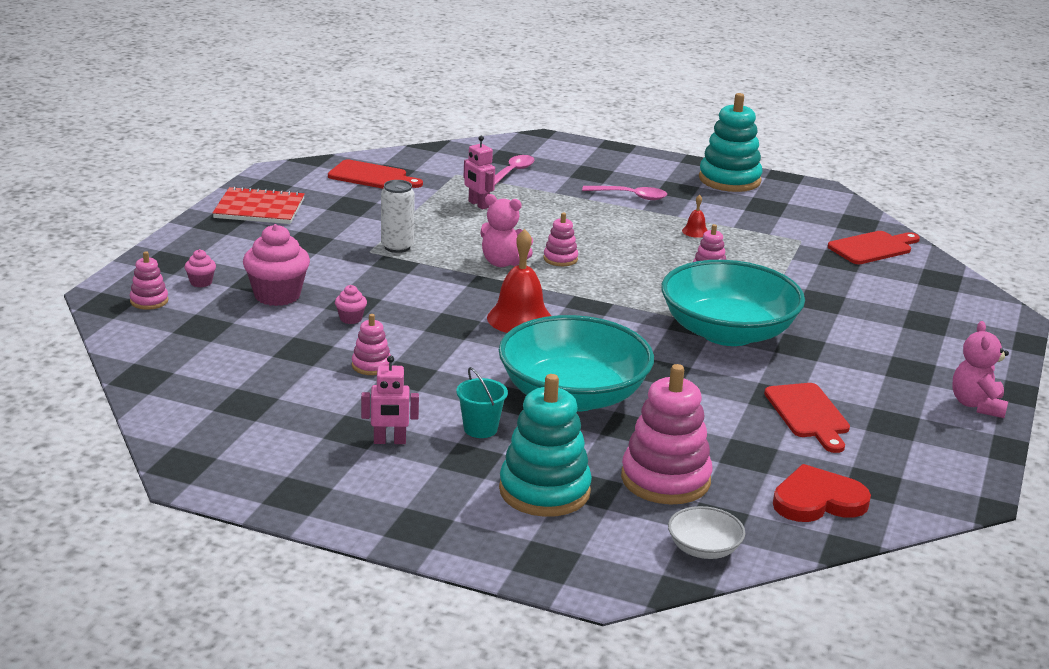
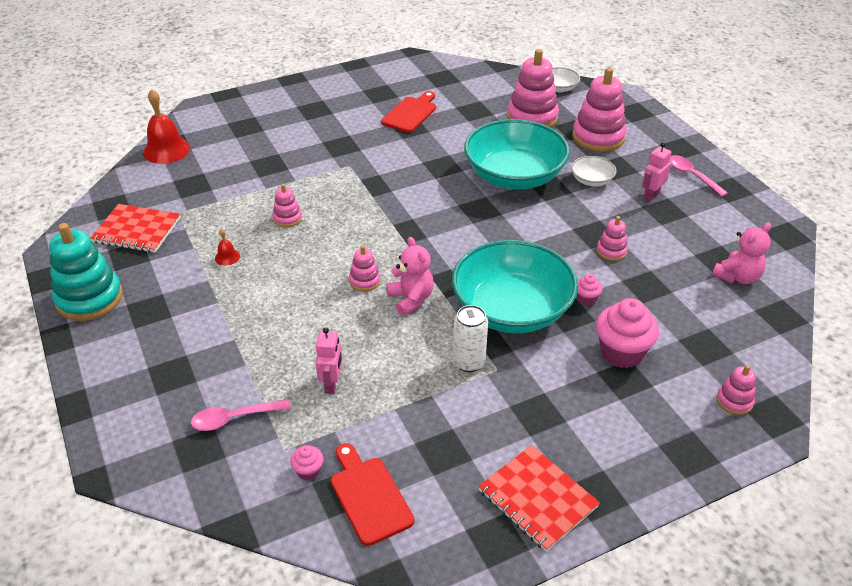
camera: 135 degrees left, 15 degrees up
pink cupcake [184,249,216,287] -> pink cupcake moved to [290,445,323,481]
pink robot [361,355,419,444] -> pink robot turned 90 degrees counterclockwise [642,142,672,202]
turquoise bucket [456,367,508,438] -> white bowl [571,156,617,186]
red bell [487,229,551,333] -> red bell moved to [143,89,190,164]
turquoise stacking toy [499,374,592,517] -> pink stacking toy [572,68,627,152]
pink spoon [582,186,667,200] -> pink spoon moved to [669,155,728,197]
turquoise bowl [661,260,805,346] -> turquoise bowl moved to [452,240,578,333]
red heart [773,464,871,522] -> none
red cutting board [828,231,920,264] -> none
pink teddy bear [952,321,1009,418] -> pink teddy bear moved to [712,223,771,284]
none -> red notebook [90,204,181,253]

